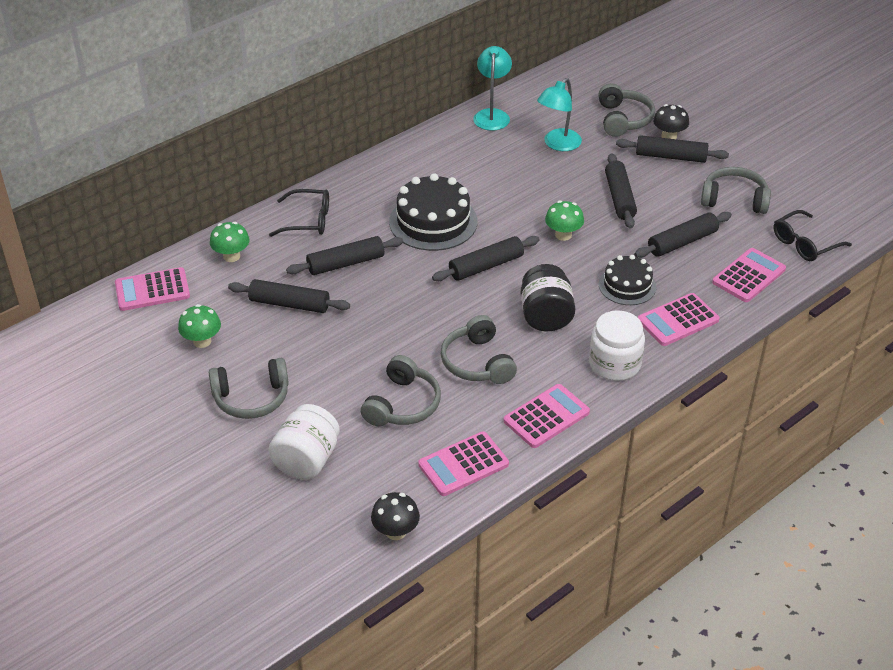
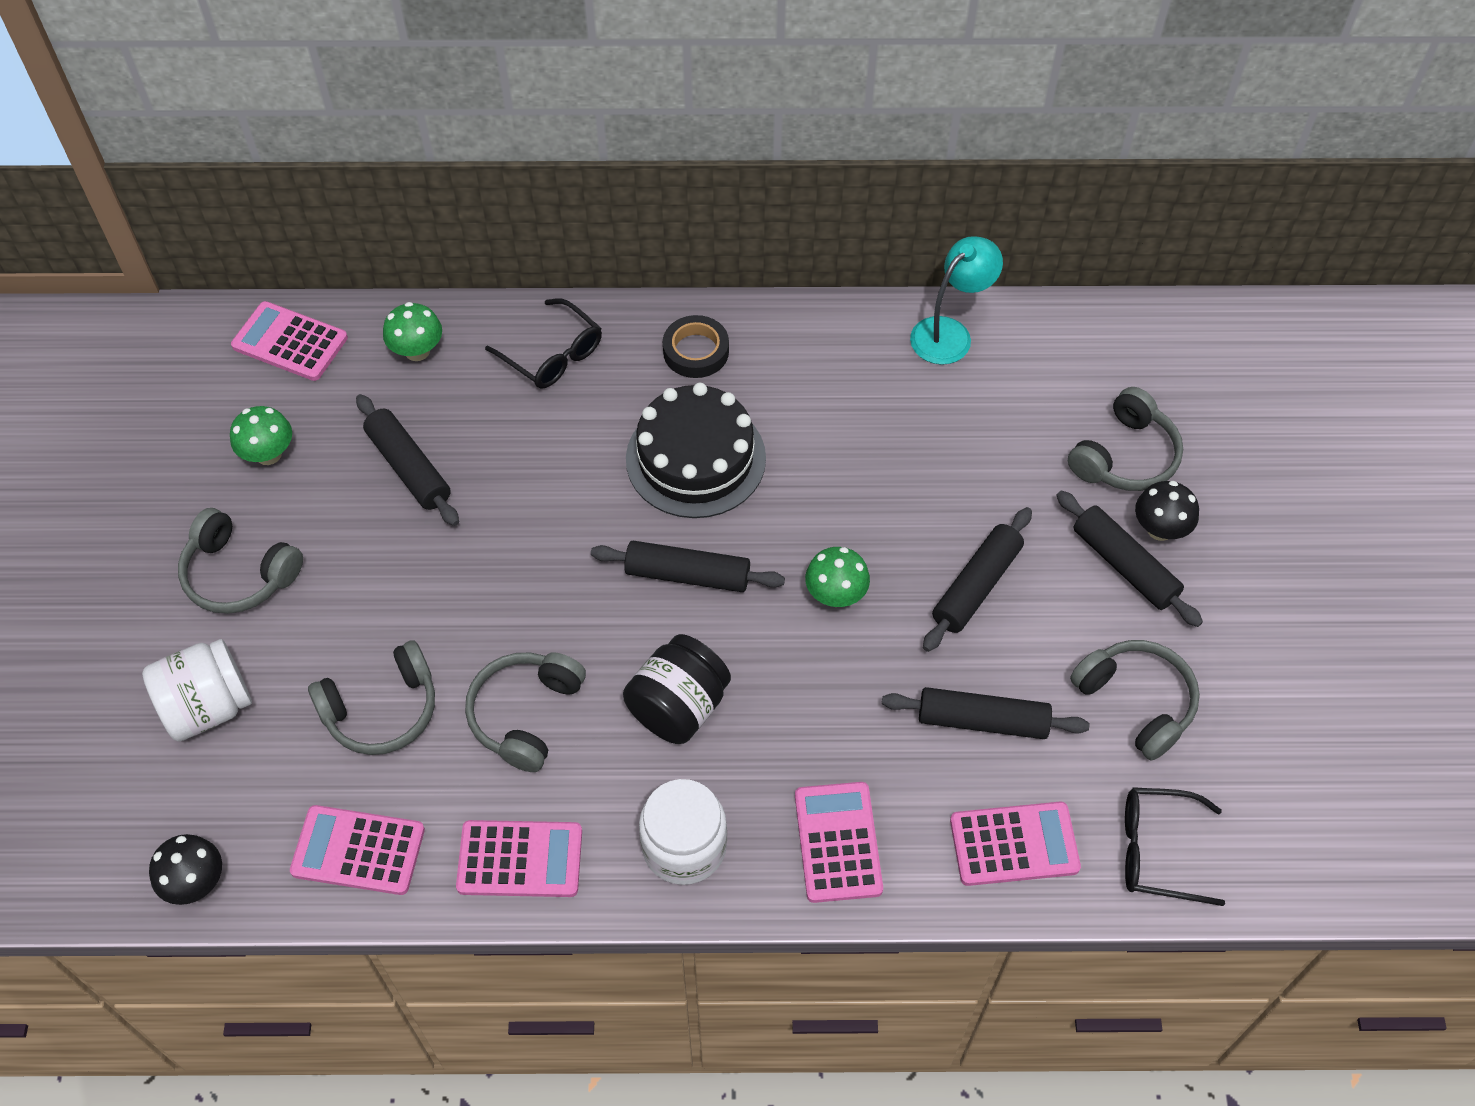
camera: 40 degrees right, 15 degrees up
black rolling pin [286,236,403,275] -> none
turquoise lamp [537,78,582,151] -> none
black cake [599,255,656,305] -> none
pink calculator [638,293,719,346] -> pink calculator turned 75 degrees clockwise [795,782,883,903]
none -> black tape [663,315,729,378]

